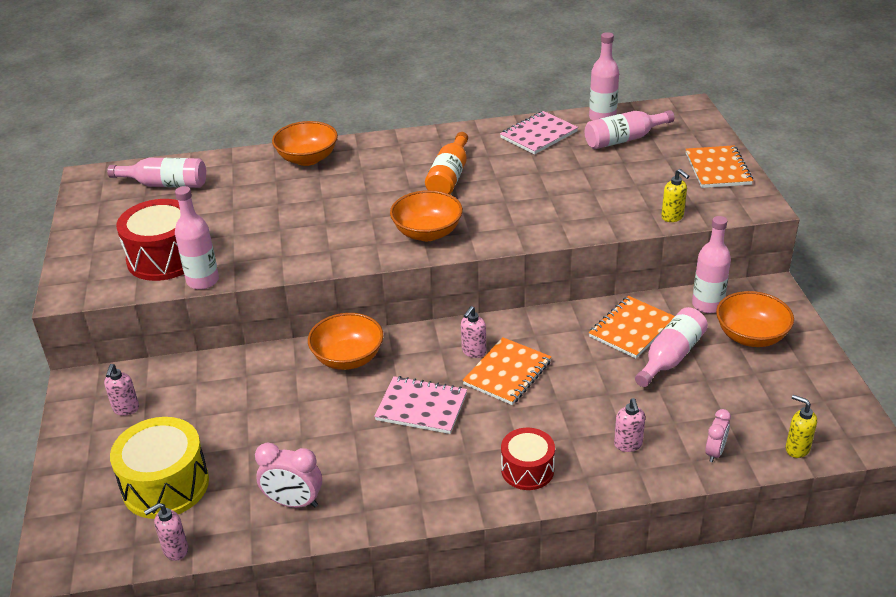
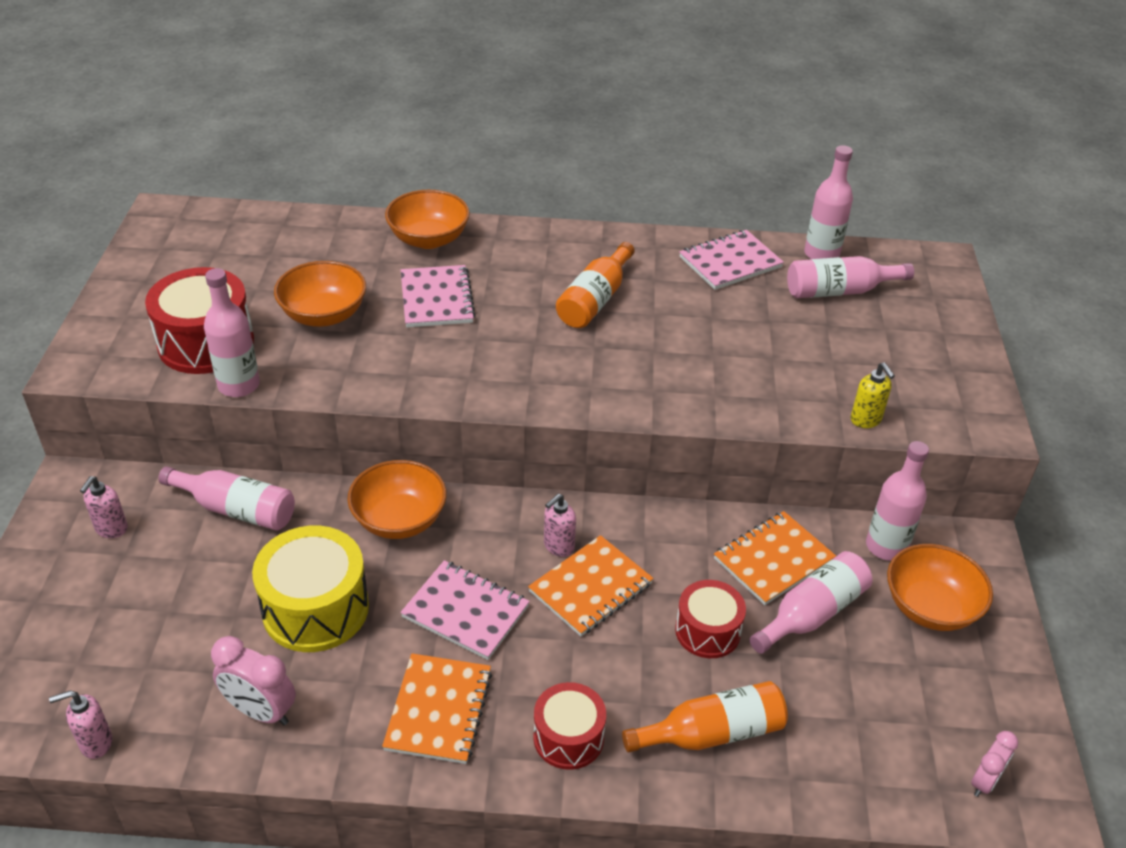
camera: 10 degrees right, 5 degrees up
pink bottle [107,158,206,188] -> pink bottle moved to [158,466,295,531]
yellow drum [110,417,209,519] -> yellow drum moved to [252,526,369,652]
orange bowl [390,190,463,241] -> orange bowl moved to [274,261,366,327]
pink soap dispenser [614,398,645,452] -> orange bottle [622,681,788,753]
orange notebook [686,145,753,188] -> orange notebook moved to [382,653,492,764]
pink clock [705,409,731,463] -> pink clock moved to [971,731,1018,797]
yellow soap dispenser [786,395,817,458] -> none
none -> pink notebook [401,265,476,327]
none -> red drum [675,580,746,658]

